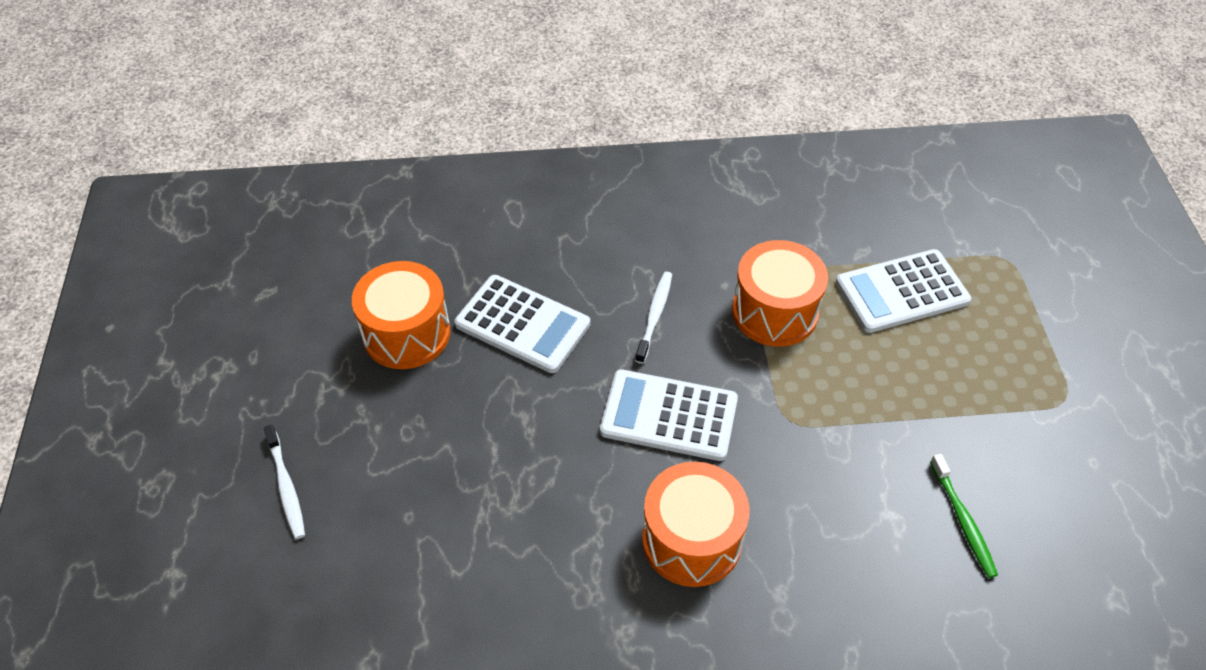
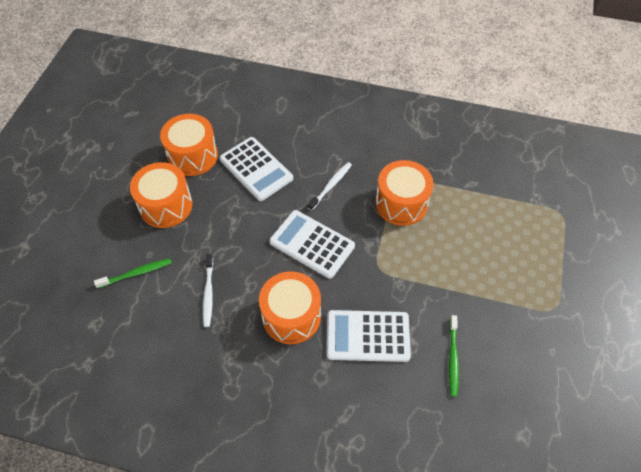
camera: 20 degrees right, 5 degrees up
white toothbrush [264,425,305,539] -> white toothbrush moved to [203,254,213,327]
white calculator [836,249,971,333] -> white calculator moved to [326,310,411,362]
none -> green toothbrush [94,258,172,288]
none -> orange drum [130,162,193,228]

